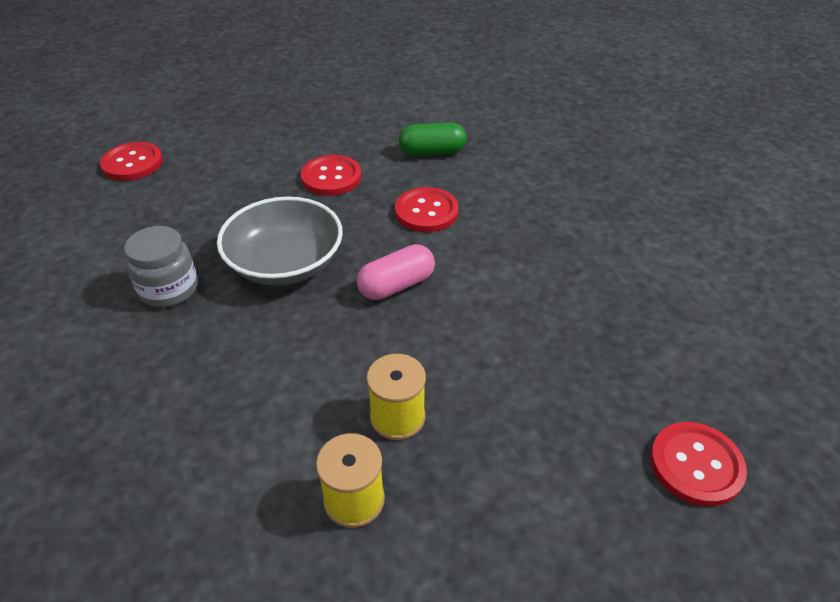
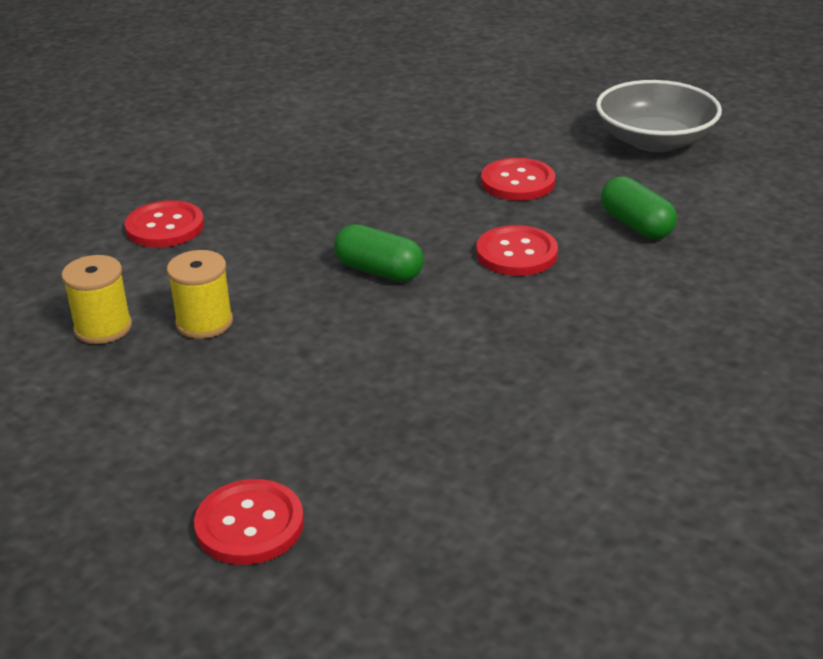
camera: 65 degrees right, 10 degrees down
red button [100,142,163,181] -> red button moved to [125,200,204,248]
grey jar [124,226,198,307] -> none
grey bowl [217,197,343,285] -> grey bowl moved to [596,80,722,152]
pink capsule [357,244,435,300] -> green capsule [334,224,424,282]

